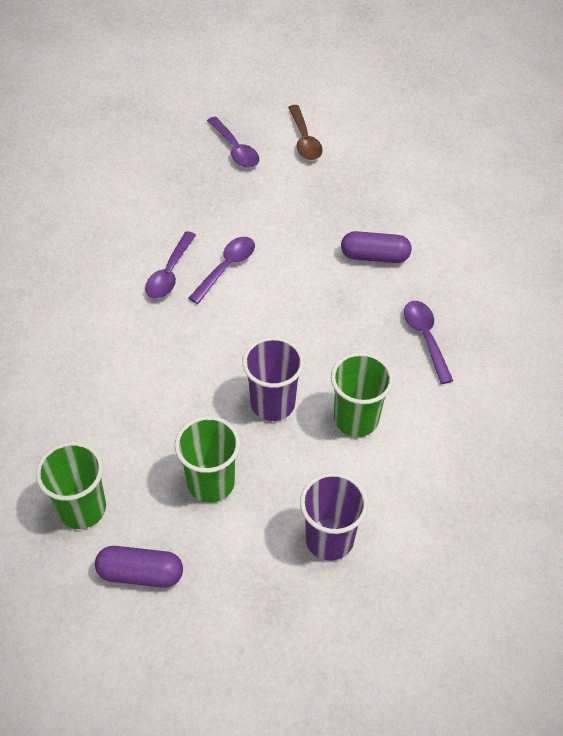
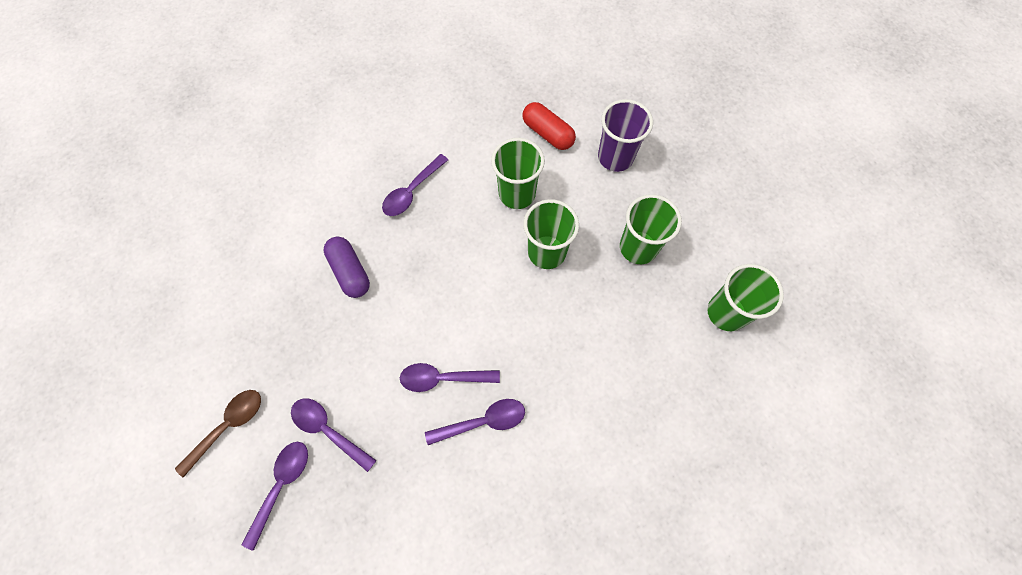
camera: 125 degrees left, 15 degrees up
purple capsule [95,546,183,588] -> none
purple cup [243,337,304,421] -> green cup [523,199,579,269]
none -> purple spoon [291,399,377,472]
none -> red capsule [522,102,576,150]

